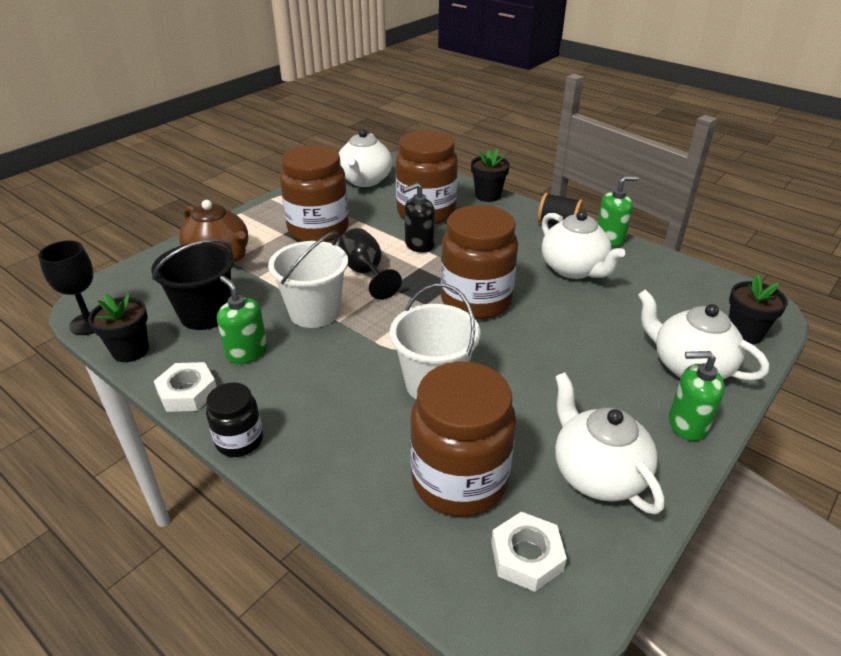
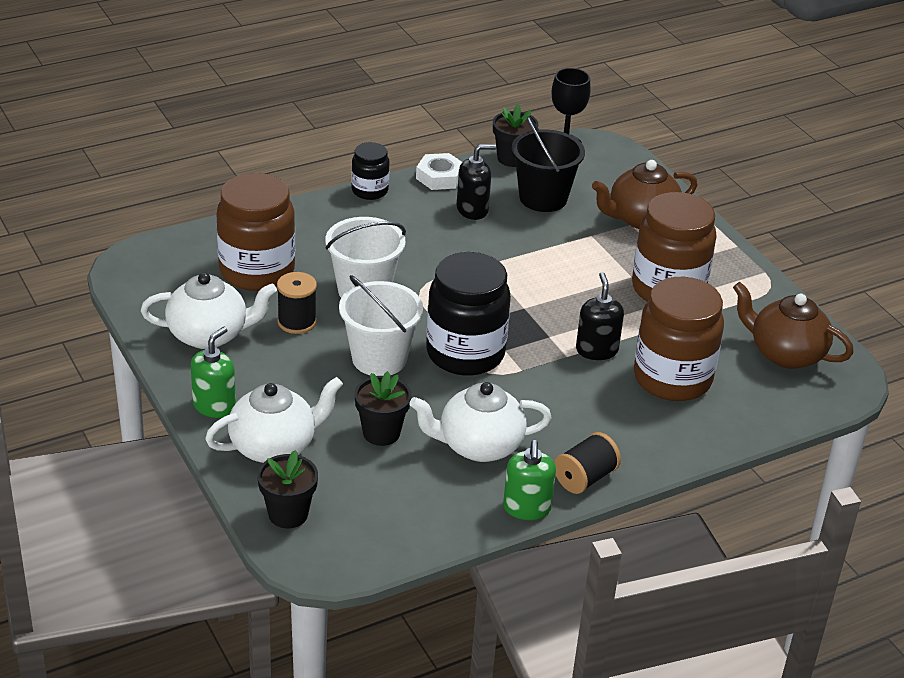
camera: 110 degrees right, 0 degrees up
green soap dispenser [217,276,267,364] -> black soap dispenser [457,144,496,220]
white bucket [268,231,348,328] -> white bucket moved to [339,275,423,376]
black goblet [338,228,402,300] -> none
white teapot [339,129,392,187] -> brown teapot [733,282,854,369]
brown jar [441,205,518,319] -> black jar [426,252,511,376]
black flower pot [471,149,510,202] -> black flower pot moved to [354,371,412,446]
white nut [491,512,567,592] -> none
none -> black spool [277,272,317,334]

